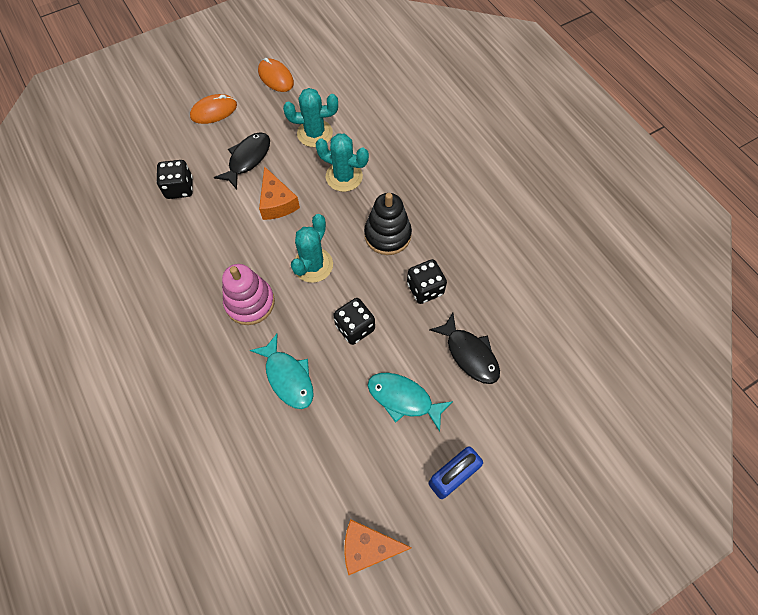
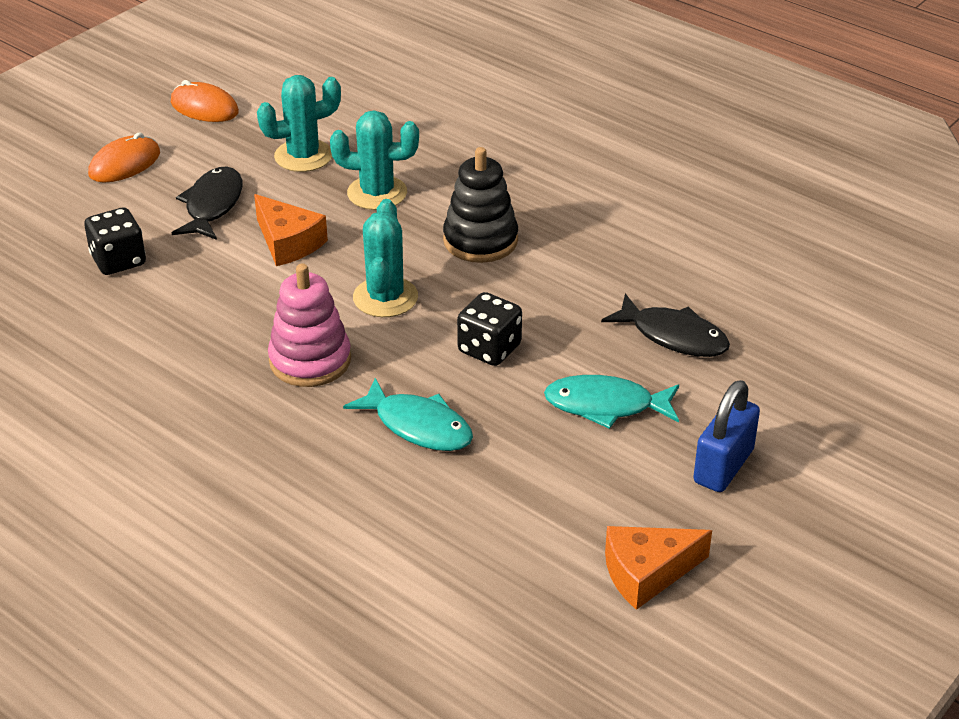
camera: 20 degrees left, 25 degrees down
black dice [407,259,447,304] -> none

